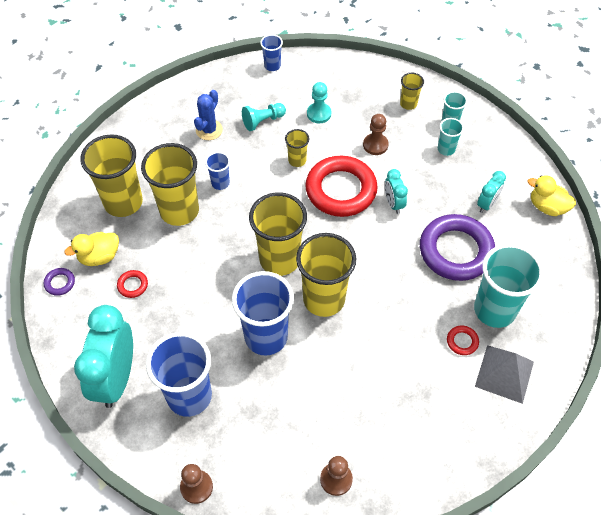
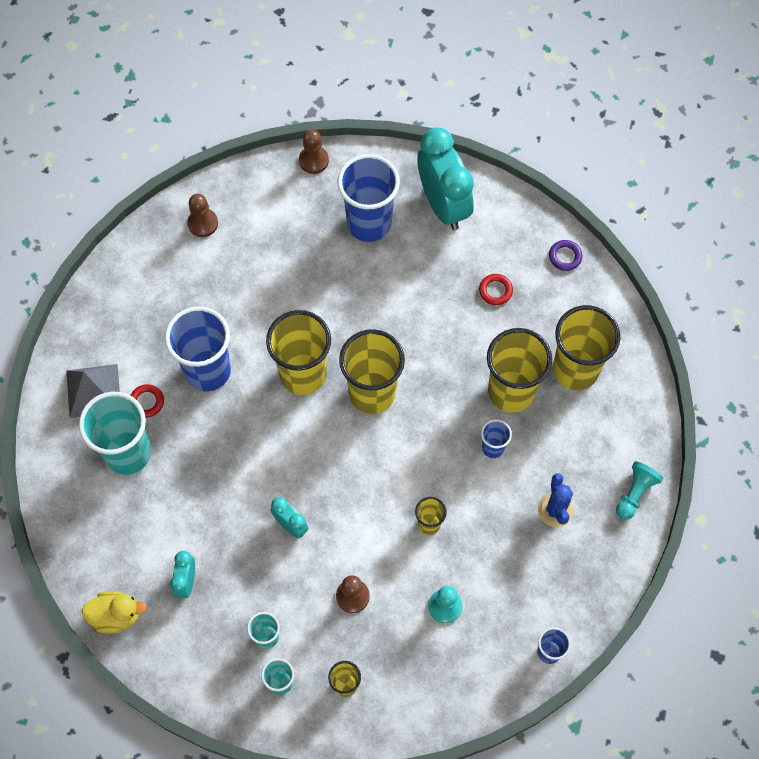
camera: 150 degrees right, 10 degrees up
yellow duck [65,232,119,266] -> none
blue cup [232,271,294,356] -> blue cup moved to [165,306,231,391]
turquoise pawn [242,103,286,131] -> turquoise pawn moved to [616,461,663,520]
red ring [305,156,378,217] -> none
purple ring [420,214,495,281] -> none

